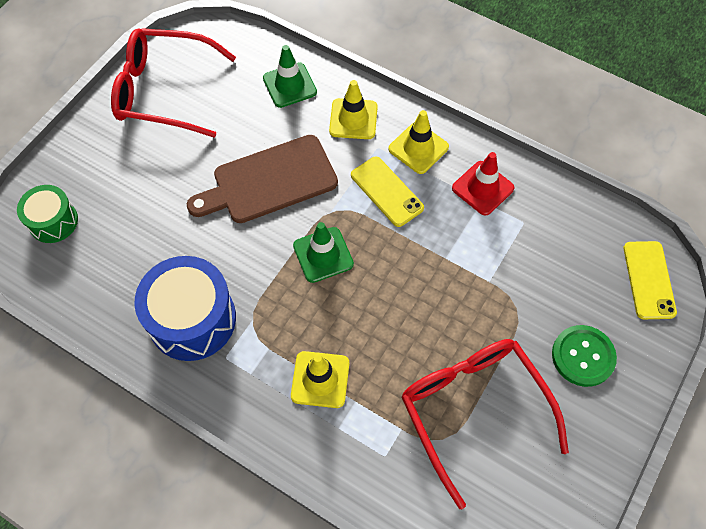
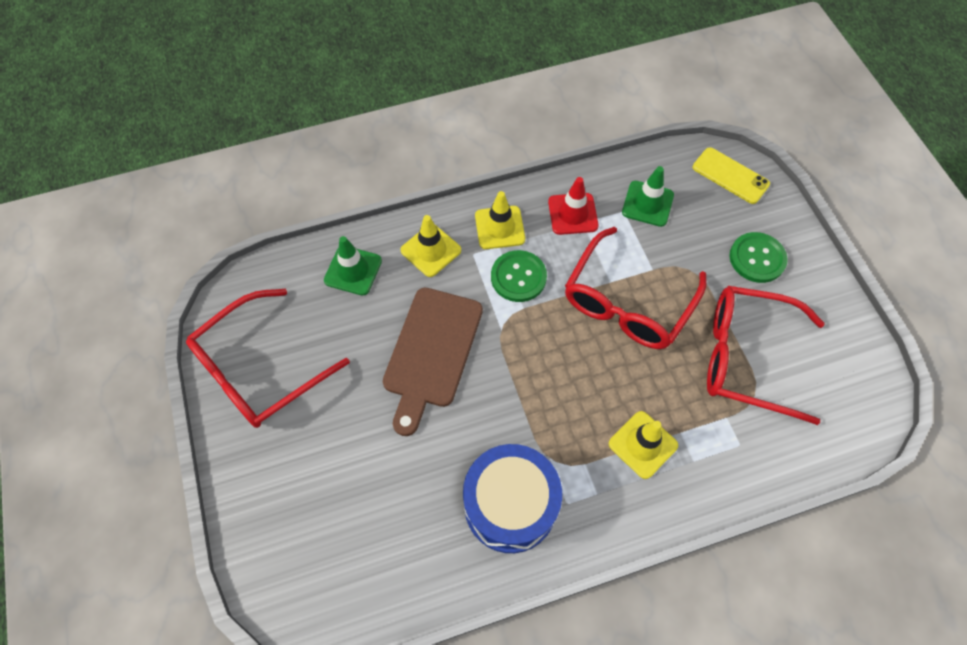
camera: 50 degrees left, 0 degrees up
green drum [17,185,78,243] -> none
green traffic cone [293,222,354,283] -> green traffic cone moved to [622,166,674,227]
yellow phone [351,156,424,227] -> green button [491,250,547,302]
none -> red glasses [565,227,706,349]

